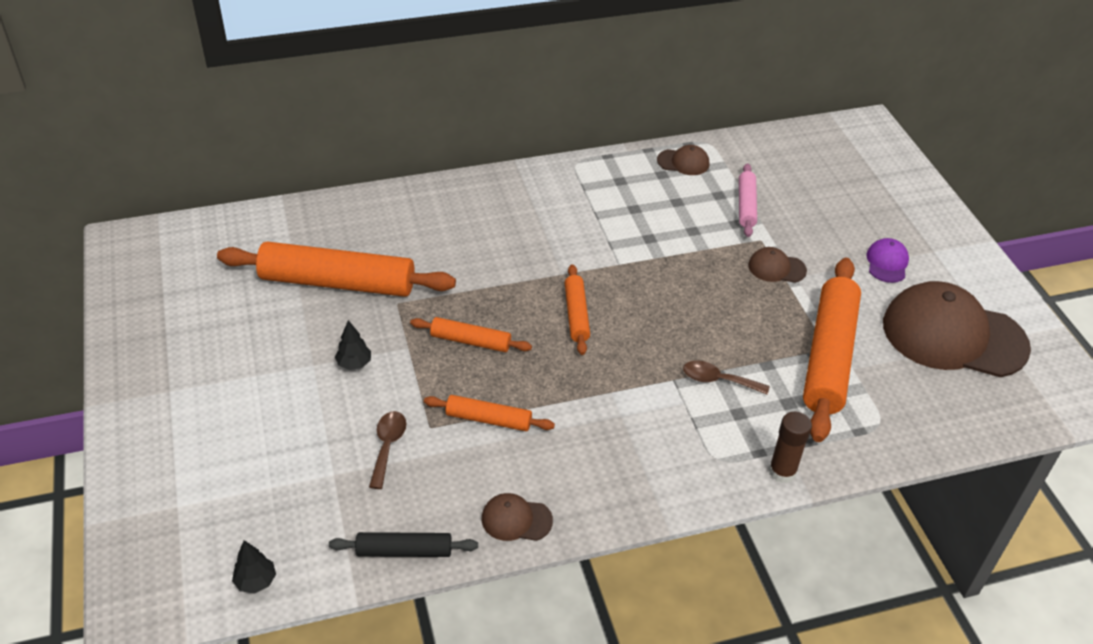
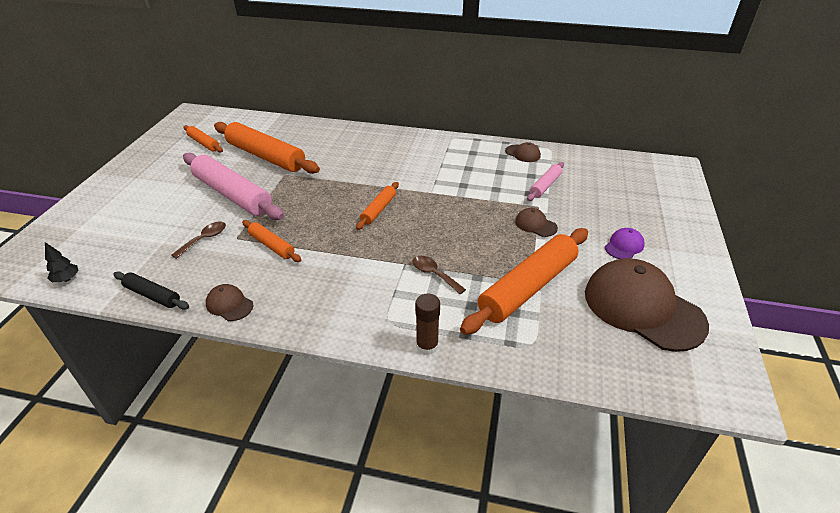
camera: 30 degrees right, 5 degrees down
black tree [335,320,371,370] -> pink rolling pin [183,152,284,220]
orange rolling pin [410,317,532,352] -> orange rolling pin moved to [184,125,223,153]

